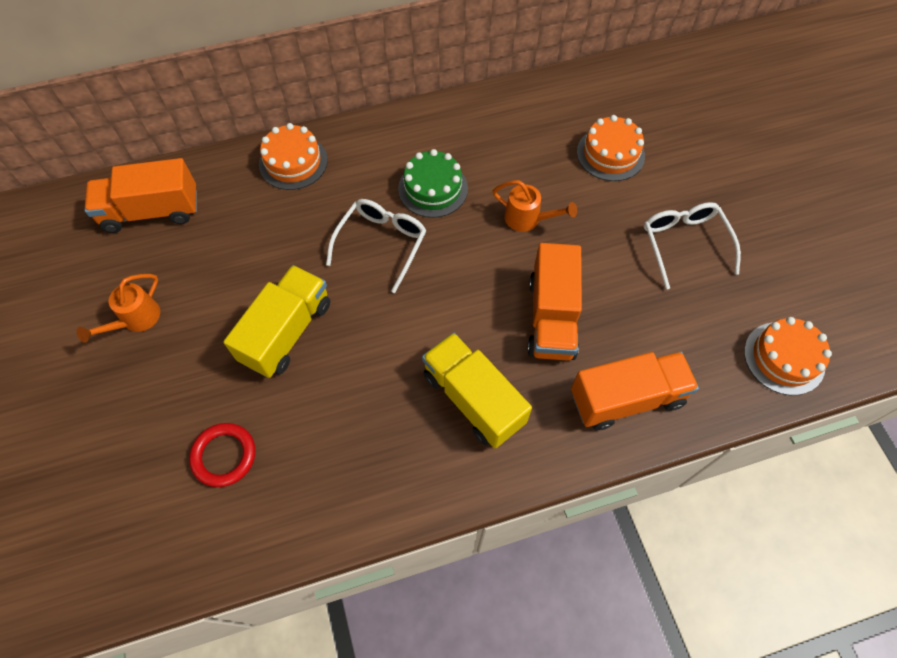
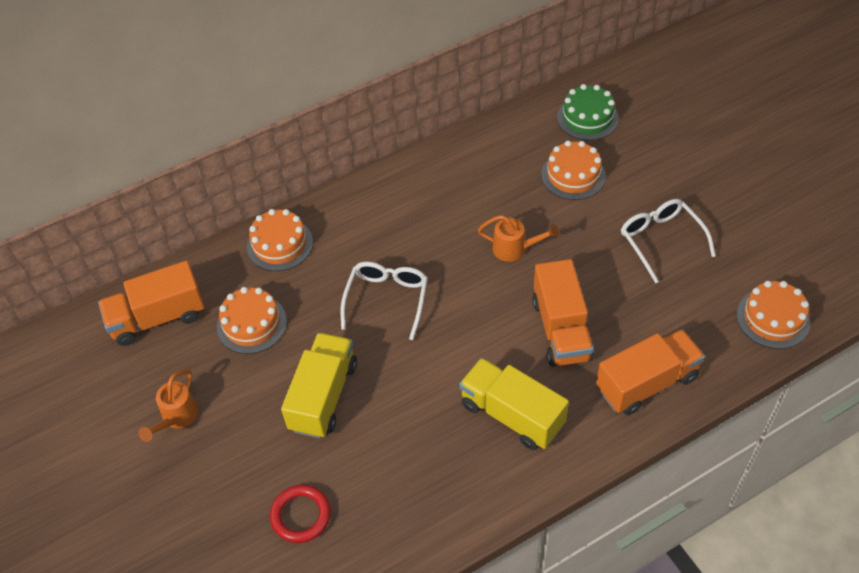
camera: 10 degrees left, 10 degrees down
green cake [398,149,468,218] -> green cake moved to [557,84,619,140]
none -> orange cake [217,287,287,354]

